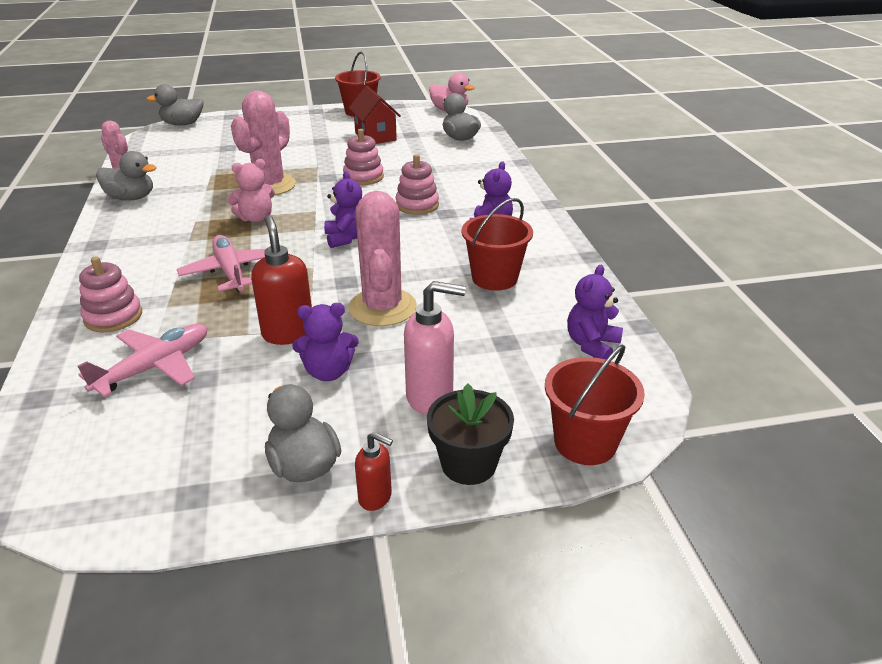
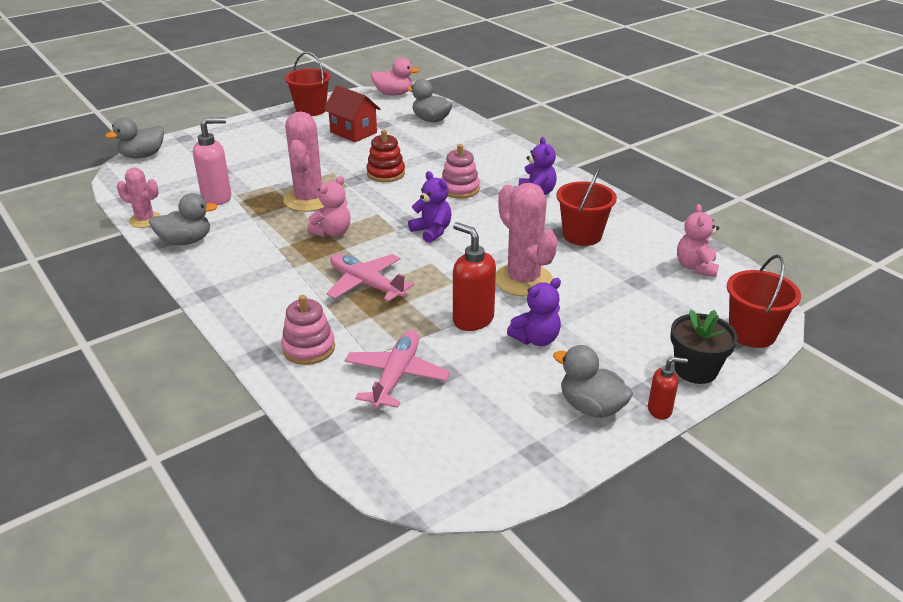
camera: 25 degrees left, 0 degrees up
pink stacking toy [343,129,384,185] -> red stacking toy [366,129,405,182]
pink soap dispenser [404,281,466,414] -> pink soap dispenser moved to [193,118,232,205]
purple teddy bear [567,265,623,359] -> pink teddy bear [677,204,719,277]

